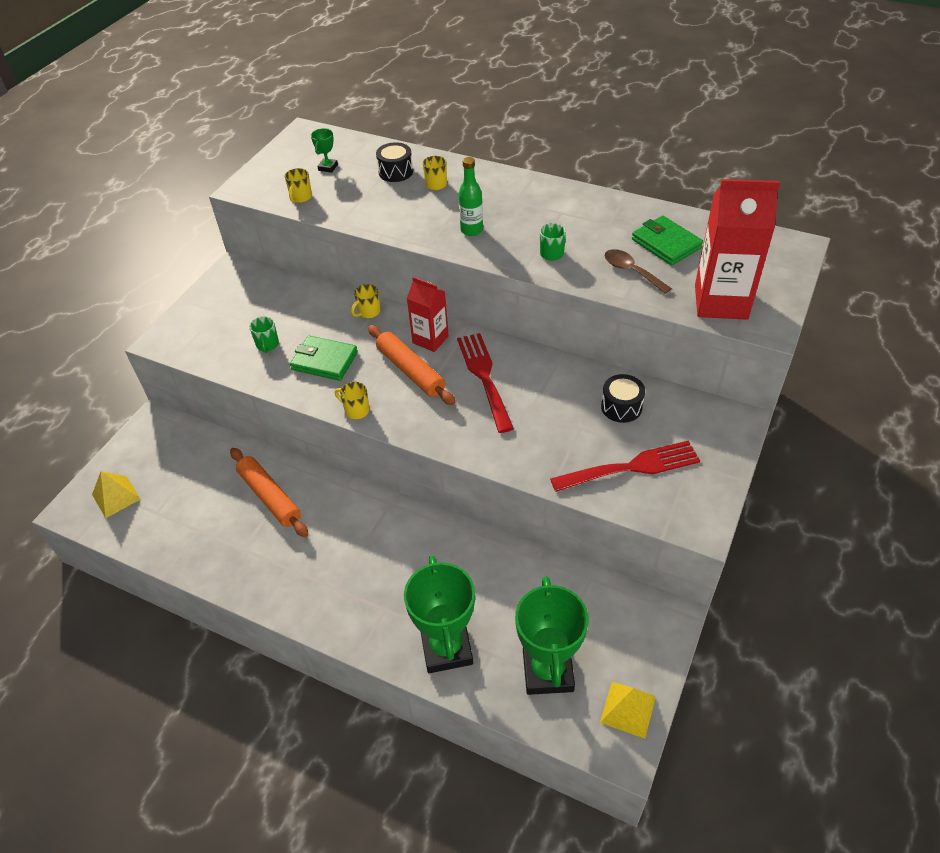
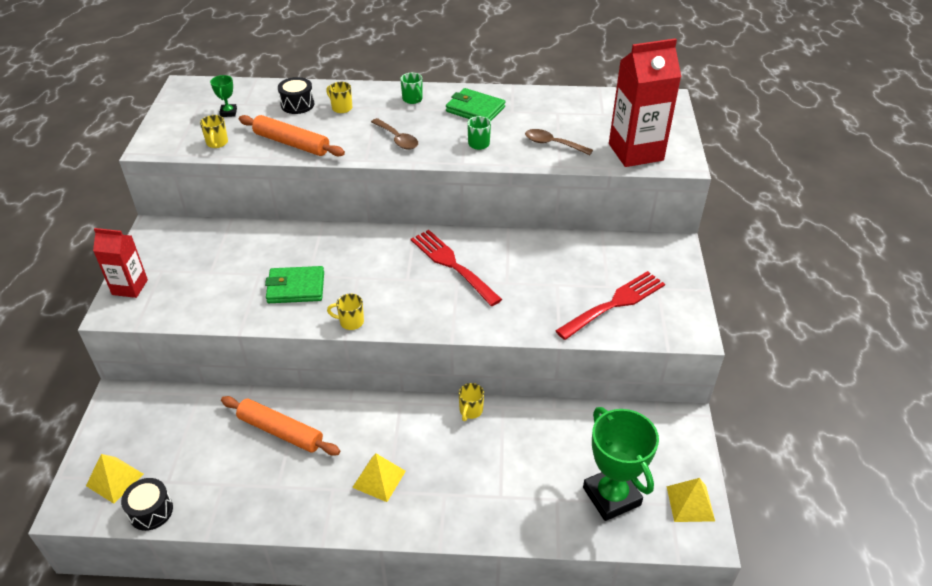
camera: 25 degrees left, 5 degrees down
green mug [249,316,279,353] -> green mug moved to [400,73,423,104]
yellow mug [351,284,380,318] -> yellow mug moved to [459,383,484,421]
orange rolling pin [368,325,455,405] -> orange rolling pin moved to [239,115,345,157]
green trophy [404,555,475,673] -> none
red carton [407,277,449,352] -> red carton moved to [93,228,148,298]
green bottle [458,157,483,236] -> brown spoon [371,118,418,150]
black drum [601,374,645,423] -> black drum moved to [121,478,173,531]
green wallet [632,216,703,265] -> green wallet moved to [446,88,505,121]
none -> yellow pyramid [352,453,406,502]

